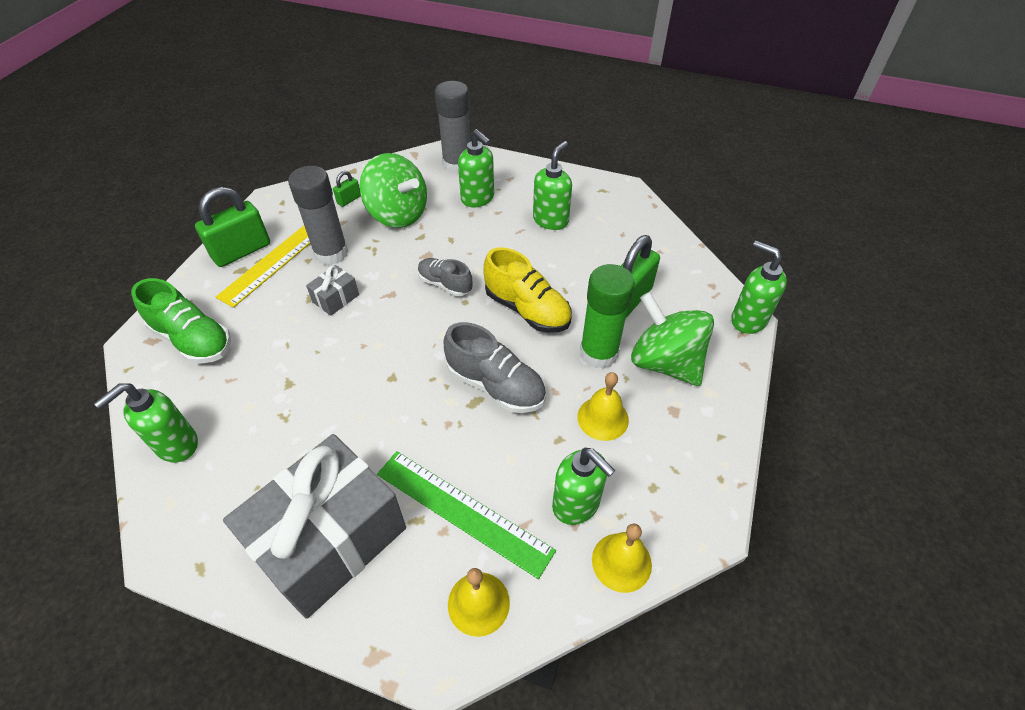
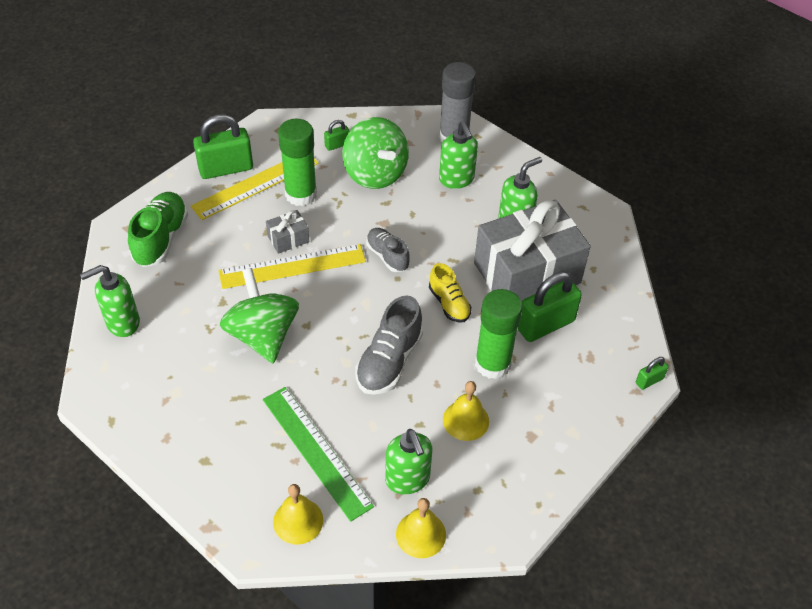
camera: 20 degrees right, 0 degrees up
green shoe [131,278,231,364] -> green shoe turned 135 degrees counterclockwise [128,192,188,267]
grey gift [223,434,406,619] -> grey gift moved to [474,200,591,302]
grey glue stick [288,166,349,265] -> green glue stick [278,119,317,206]
grey shoe [444,322,546,413] -> grey shoe turned 60 degrees clockwise [355,295,423,395]
yellow shoe [483,247,571,333] -> yellow shoe [429,263,472,323], size x0.64
green spinning top [631,292,714,386] -> green spinning top moved to [220,268,299,363]
green soap dispenser [731,241,787,334] -> green padlock [636,357,669,390]
none -> yellow ruler [219,244,366,289]

